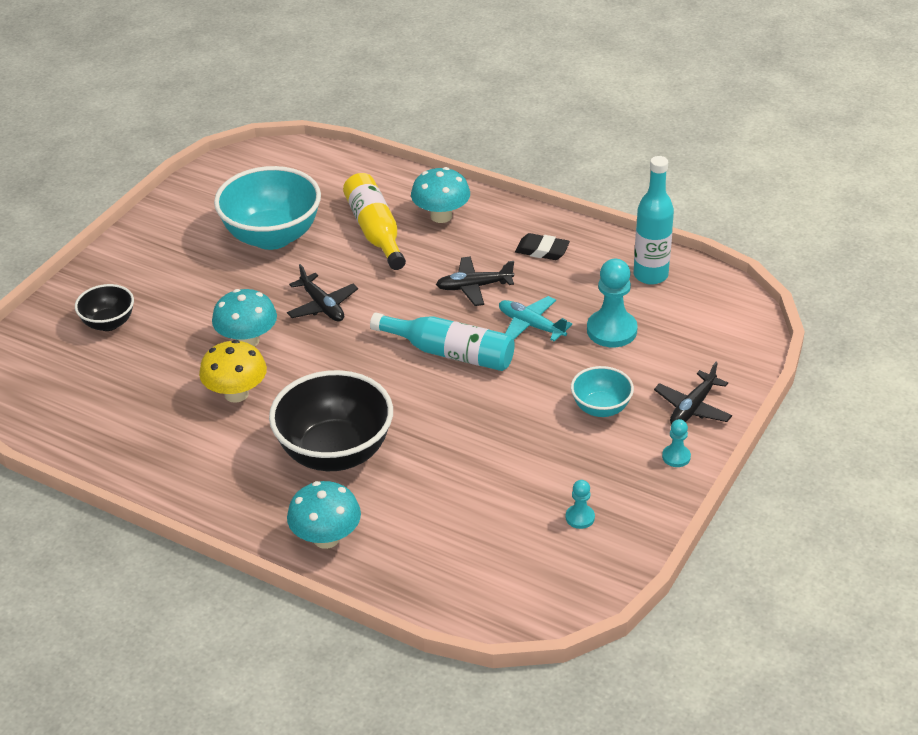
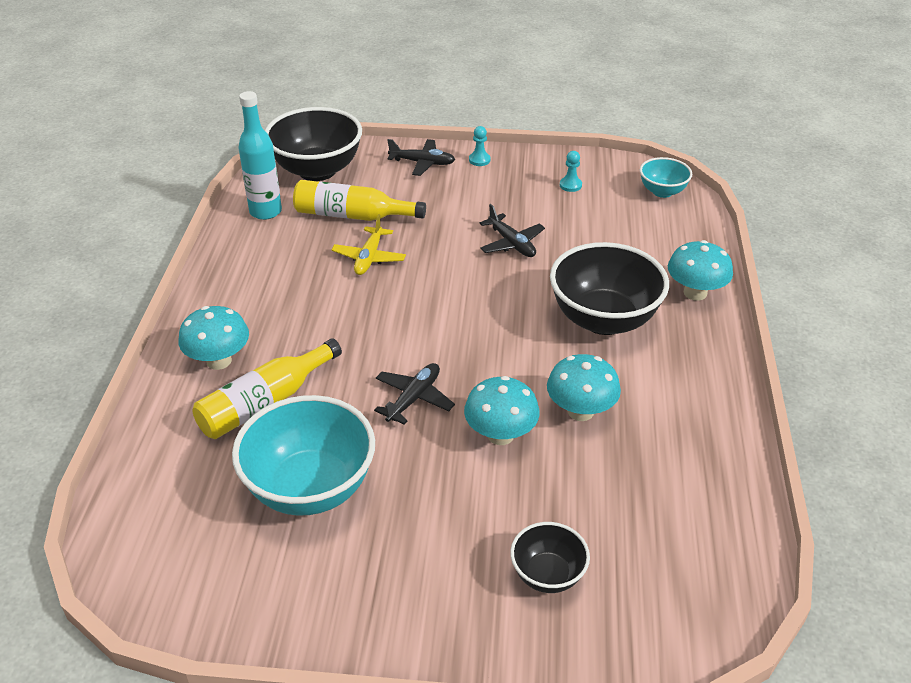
camera: 115 degrees left, 0 degrees up
yellow mushroom [199,340,267,403] -> turquoise mushroom [547,354,621,421]
turquoise bottle [370,313,515,371] -> none
black plane [436,257,514,306] -> black plane moved to [480,204,545,257]
turquoise plane [499,296,572,342] -> yellow plane [331,214,406,275]
black eraser [515,233,570,260] -> none
turquoise bowl [571,366,634,417] -> turquoise bowl moved to [640,157,692,198]
turquoise pawn [587,259,638,347] -> yellow bottle [293,180,426,221]
none -> black bowl [265,107,362,181]

